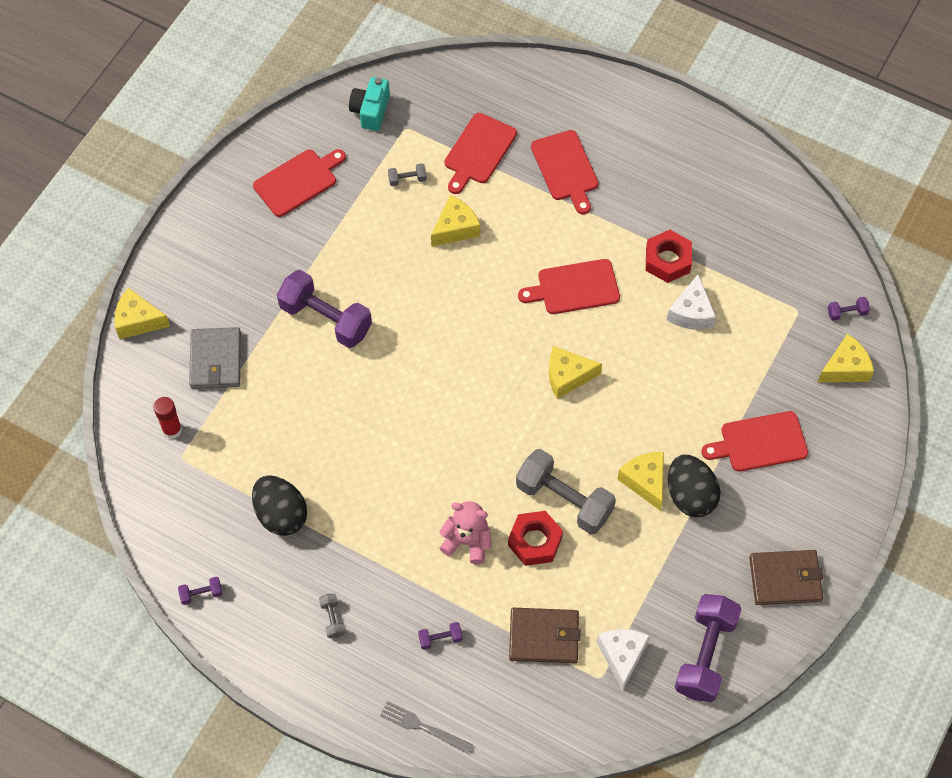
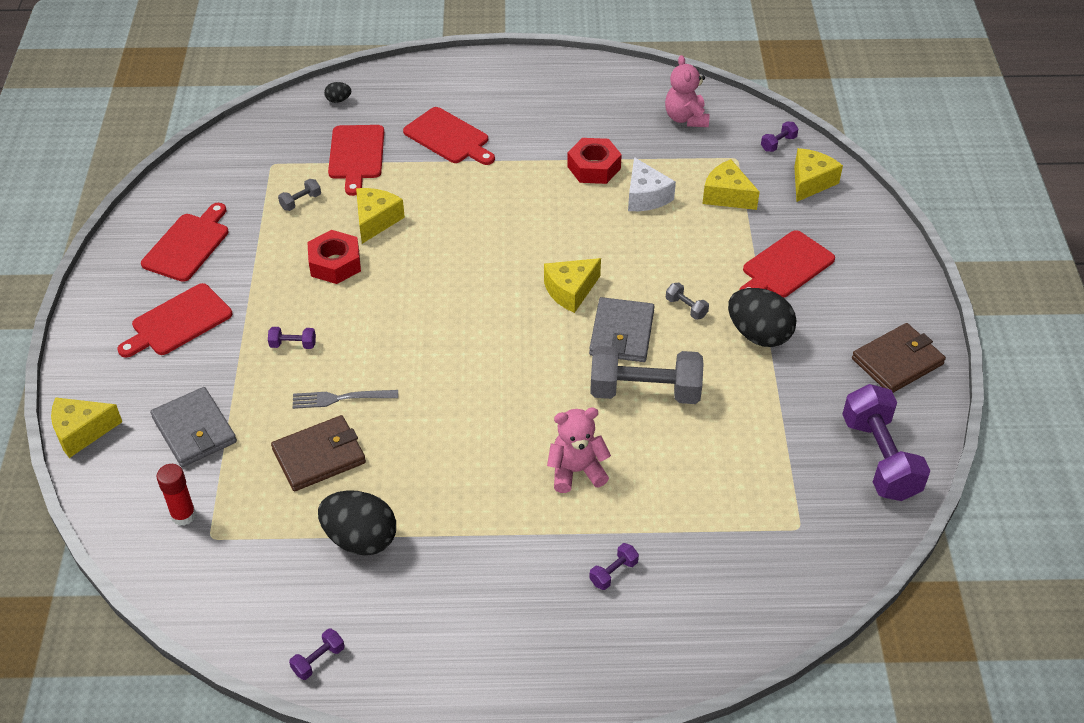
camera: 30 degrees left, 15 degrees down
purple dumbbell [277,270,372,348] -> purple dumbbell [268,327,316,349], size x0.42
grey dumbbell [319,594,345,638] -> grey dumbbell moved to [666,283,709,320]
turquoise camera [349,77,390,131] -> none
grey fork [380,701,473,754] -> grey fork moved to [292,390,398,409]
red nut [508,511,563,566] -> red nut moved to [307,230,361,284]
brown wallet [509,608,580,663] -> brown wallet moved to [271,415,366,491]
red cutting board [518,259,620,314] -> red cutting board moved to [117,283,232,358]
white cheese [597,629,650,691] -> none
yellow cheese [618,452,664,510] -> yellow cheese moved to [702,159,760,210]
none -> black egg [324,82,351,103]
none -> grey wallet [589,297,655,362]
none -> pink teddy bear [665,55,710,127]

